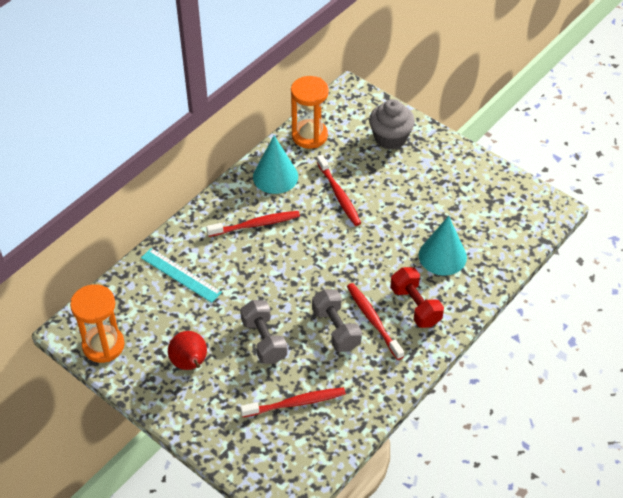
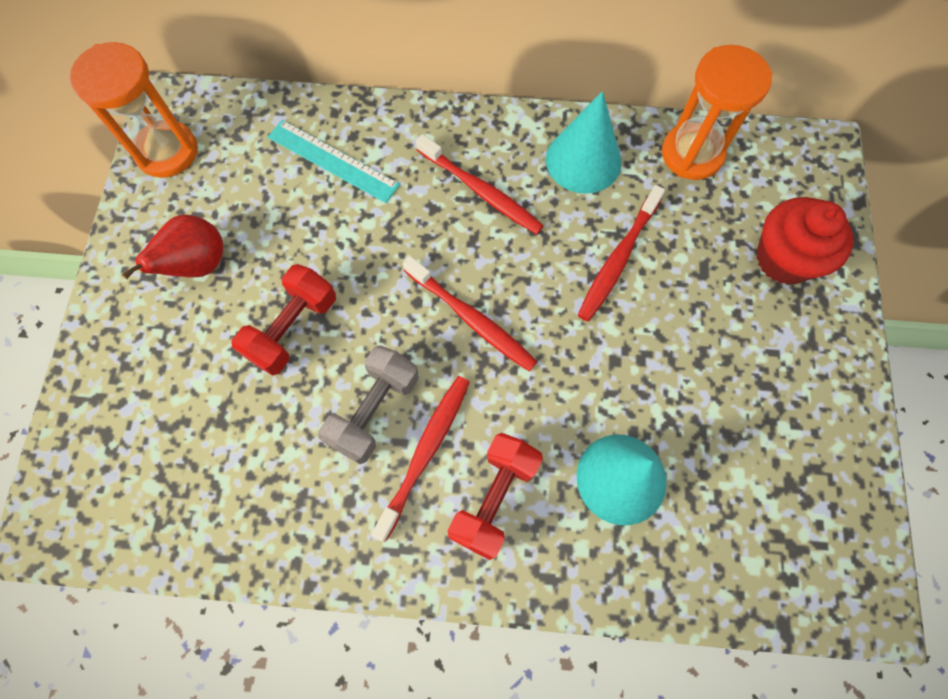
camera: 55 degrees right, 20 degrees up
turquoise ruler [141,248,222,303] -> turquoise ruler turned 60 degrees counterclockwise [268,120,400,203]
grey dumbbell [240,300,288,364] -> red dumbbell [231,264,336,376]
red toothbrush [240,387,346,417] -> red toothbrush moved to [403,256,537,371]
grey cupcake [369,99,415,150] -> red cupcake [756,197,853,285]

